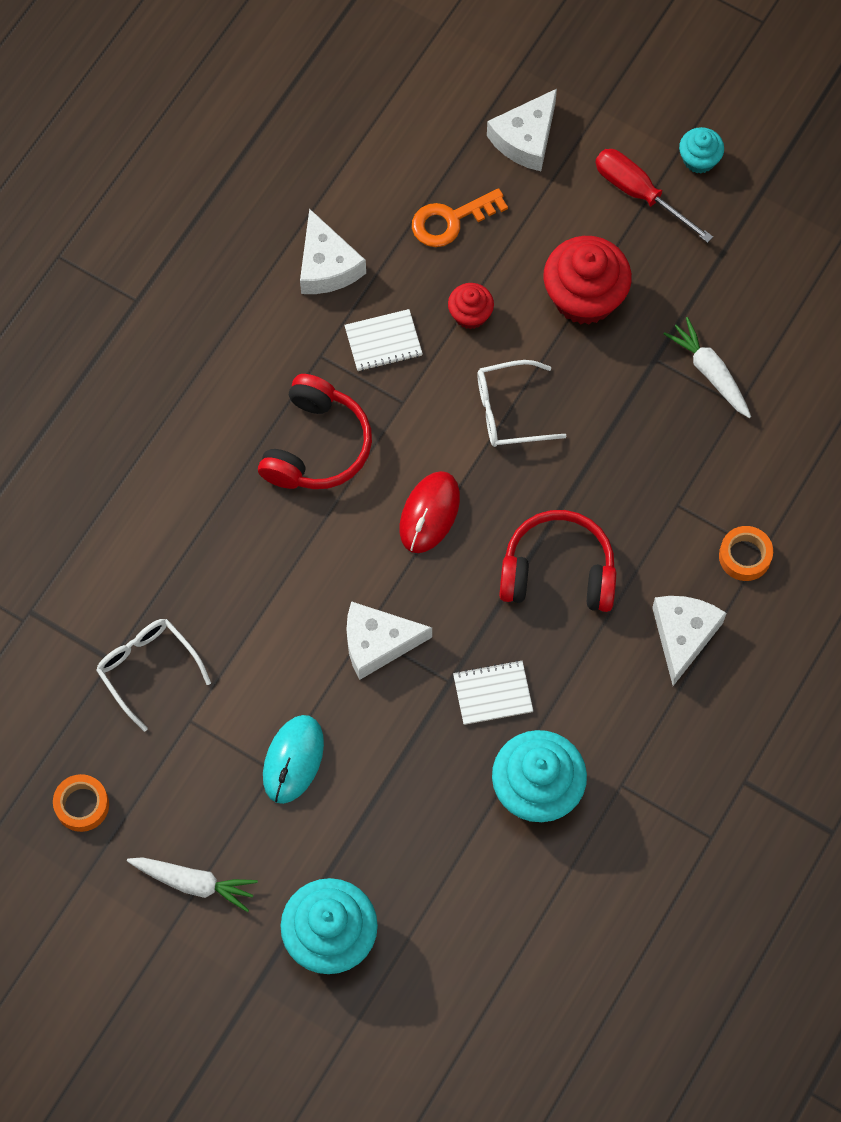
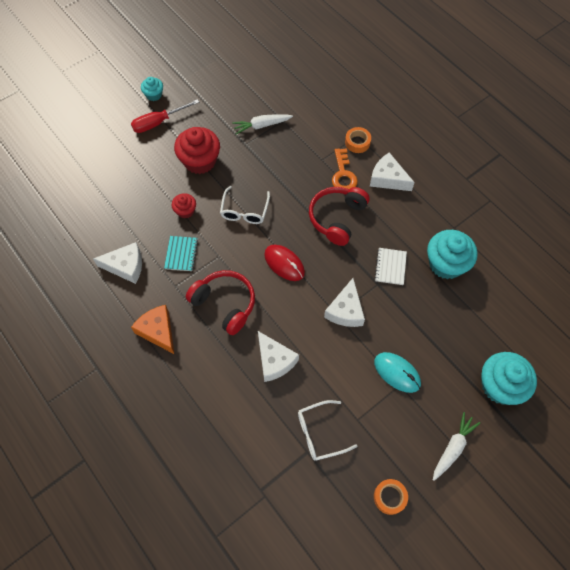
camera: 70 degrees left, 5 degrees down
white notebook [344,309,423,371] -> turquoise notebook [164,236,198,271]
orange key [412,188,508,247] -> orange key moved to [332,148,358,189]
white cheese [487,89,557,171] -> white cheese moved to [258,331,299,382]
none -> orange cheese [131,305,174,354]

